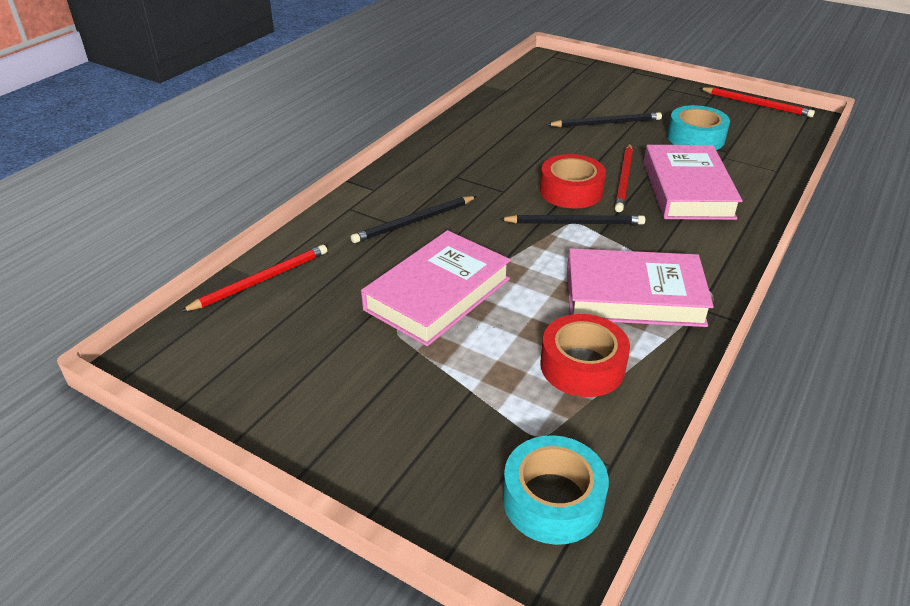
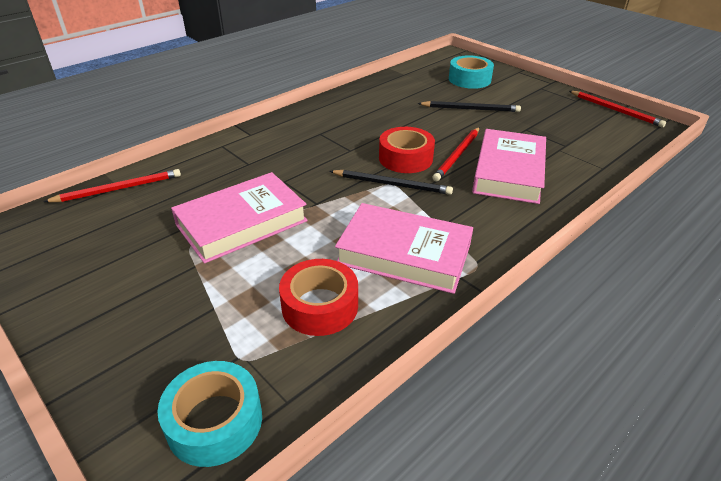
camera: 15 degrees right, 0 degrees up
black pencil [351,196,477,243] -> none
turquoise tape [667,105,730,150] -> turquoise tape moved to [449,55,494,89]

